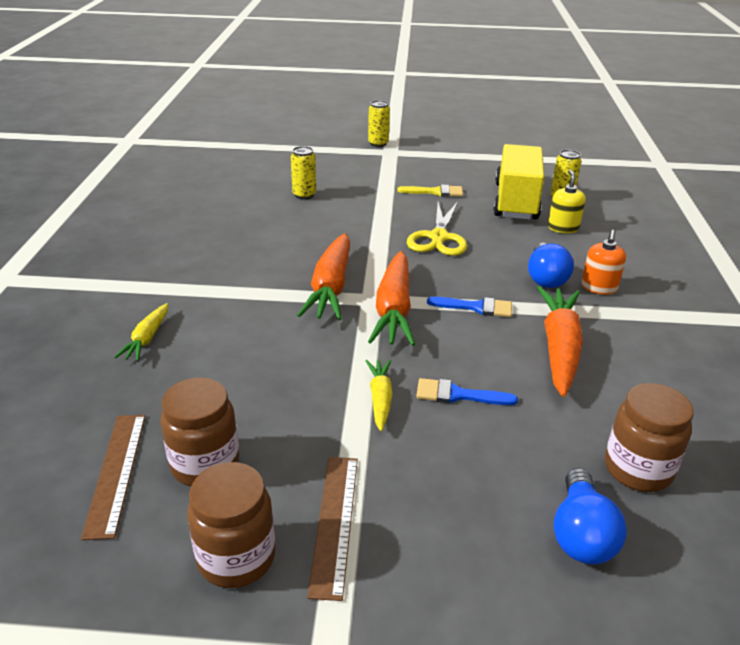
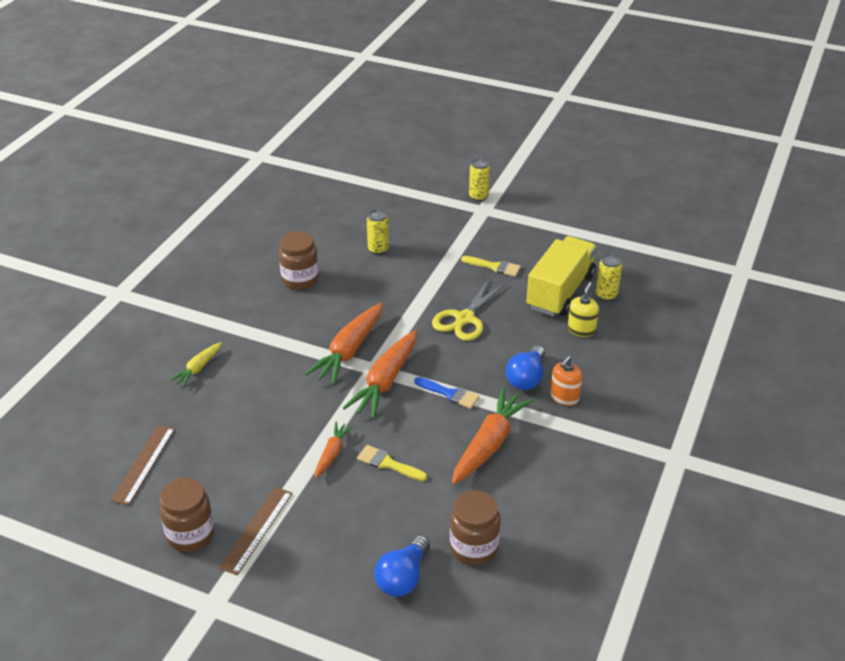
camera: 20 degrees right, 5 degrees up
brown jar [161,377,239,486] -> brown jar moved to [279,231,319,290]
yellow carrot [366,360,393,432] -> orange carrot [315,422,353,478]
blue brush [416,378,518,405] -> yellow brush [357,445,427,481]

